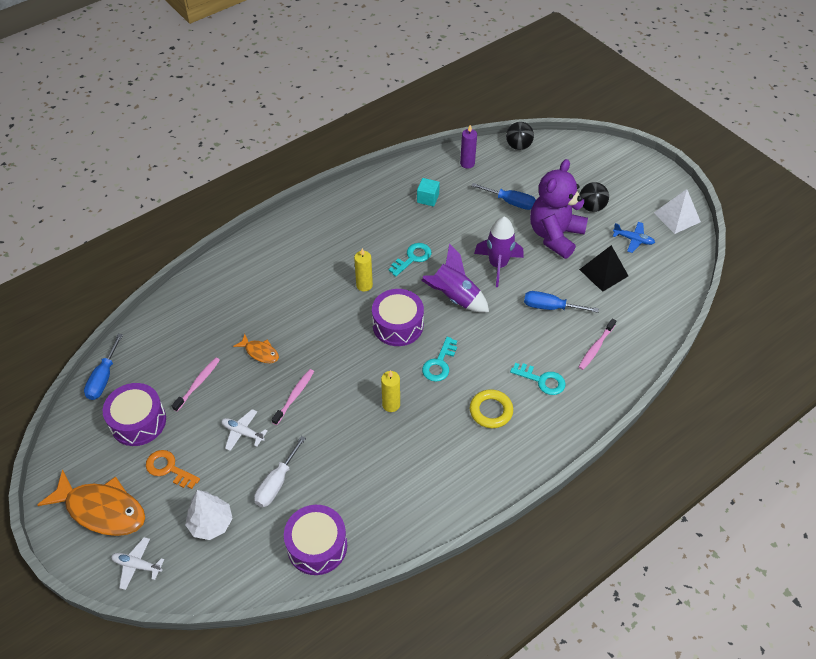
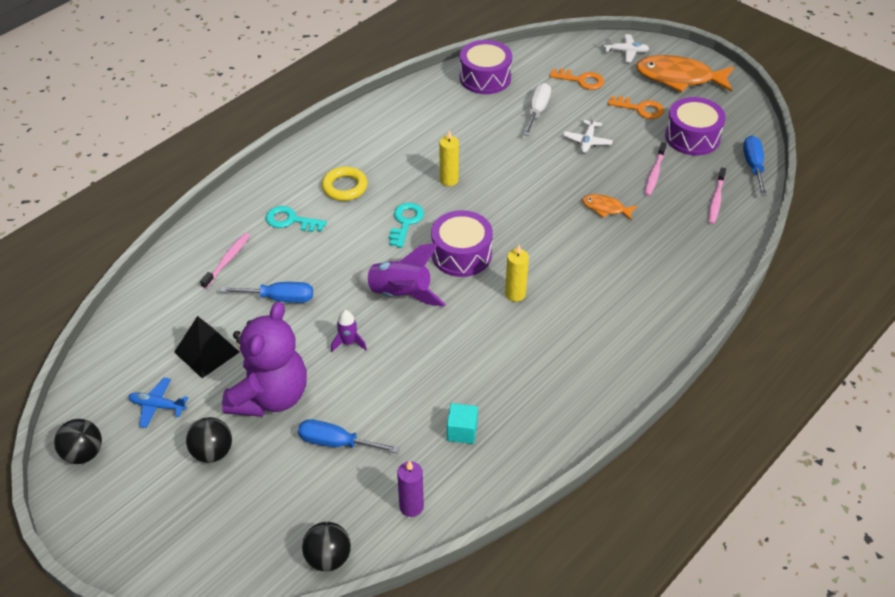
camera: 170 degrees right, 5 degrees down
white tree [185,490,233,540] -> orange key [549,69,604,90]
white plane [221,409,267,451] -> white plane turned 90 degrees clockwise [563,112,613,153]
pink toothbrush [272,369,314,425] -> pink toothbrush moved to [708,167,726,224]
turquoise key [389,243,431,276] -> none
purple rocket [474,217,524,287] -> purple rocket [331,310,367,352], size x0.54
white pyramid [654,189,701,234] -> black ball [54,419,102,464]

